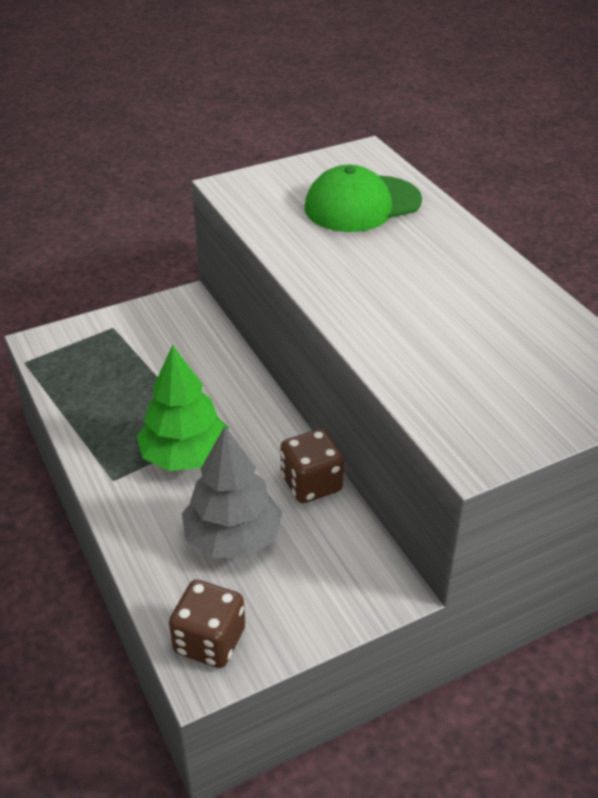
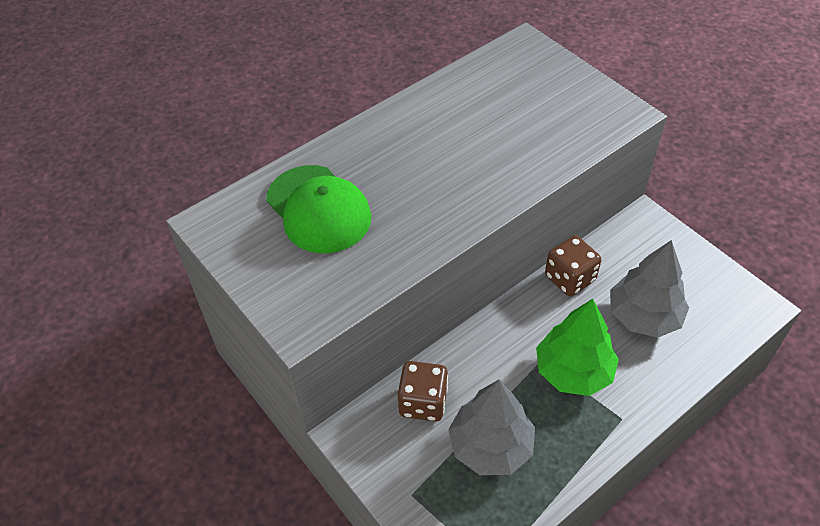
camera: 100 degrees left, 10 degrees up
brown dice [169,580,245,668] -> brown dice moved to [398,361,448,422]
none -> grey tree [448,380,535,475]

